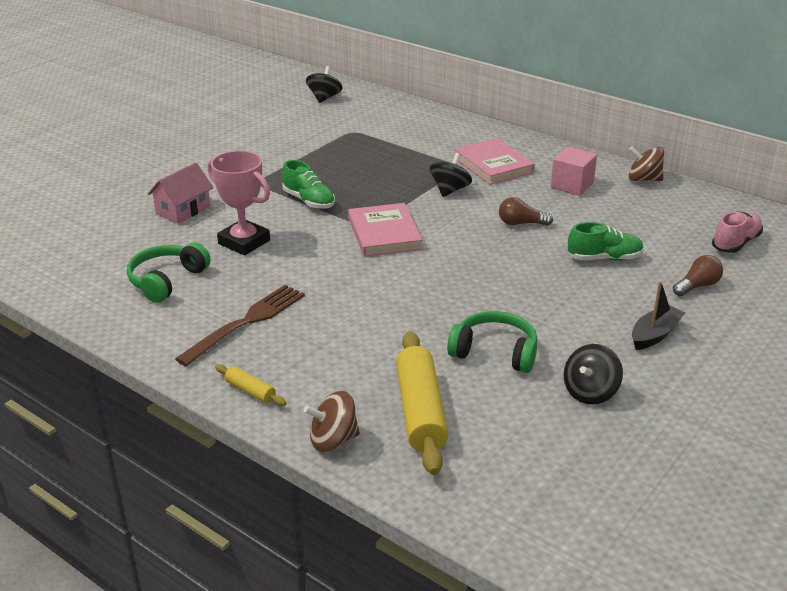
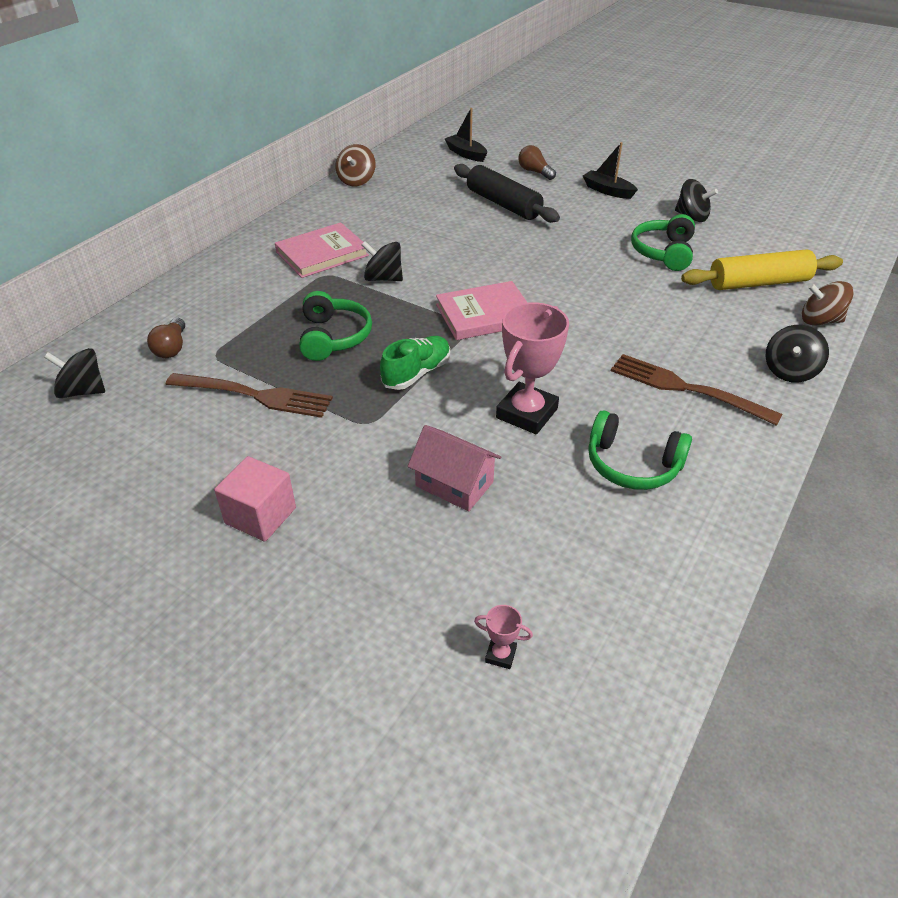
camera: 95 degrees left, 10 degrees up
yellow rolling pin [215,364,286,406] -> black spinning top [766,325,829,382]
brown spinning top [304,391,360,452] -> brown spinning top turned 120 degrees clockwise [802,281,854,325]
brown light bulb [499,197,553,226] -> brown light bulb moved to [147,318,185,358]
pink cube [551,146,597,196] -> pink cube moved to [214,456,296,541]
green shoe [568,222,644,261] -> black rolling pin [454,164,560,223]
pink shoe [712,212,763,253] -> black boat [445,108,487,162]
none -> brown fork [166,373,333,418]
none -> green headphones [299,291,372,361]
none -> pink trophy [474,605,533,669]

